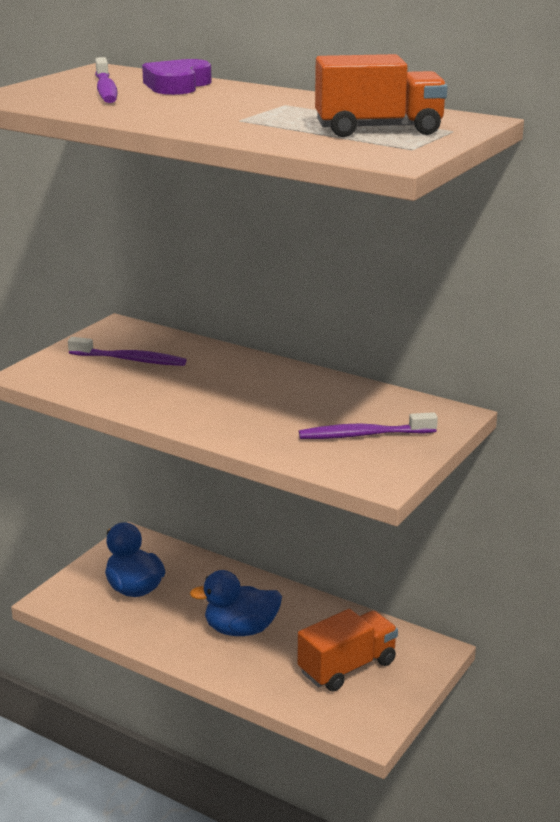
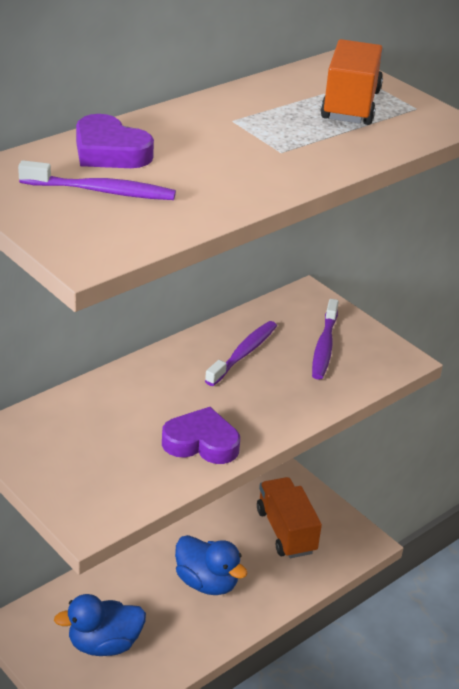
camera: 75 degrees left, 10 degrees up
purple toothbrush [68,337,186,366] -> purple toothbrush moved to [205,321,277,386]
blue duck [190,570,282,636] -> blue duck turned 60 degrees counterclockwise [175,535,248,595]
none -> purple heart [162,407,240,464]

